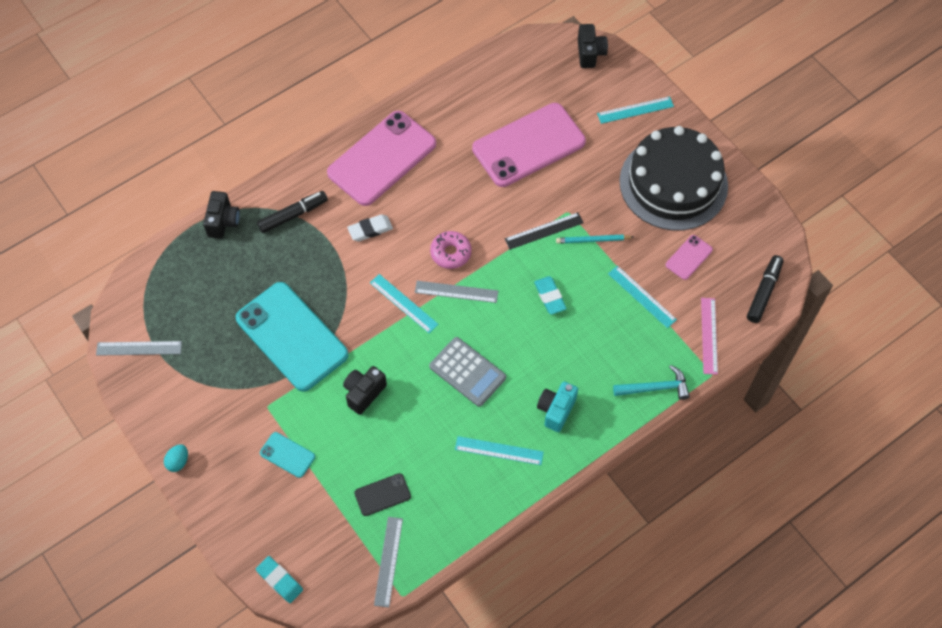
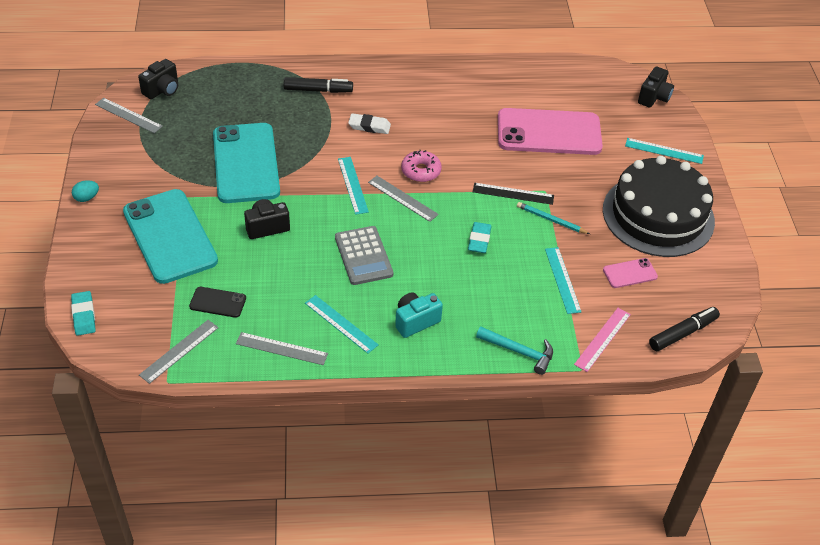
camera: 30 degrees right, 15 degrees down
black camera [203,191,240,239] -> black camera moved to [138,59,178,99]
turquoise phone [260,432,315,478] -> turquoise phone [123,189,218,284], size x2.30
pink phone [327,111,436,206] -> none
none -> grey ruler [236,332,328,365]

